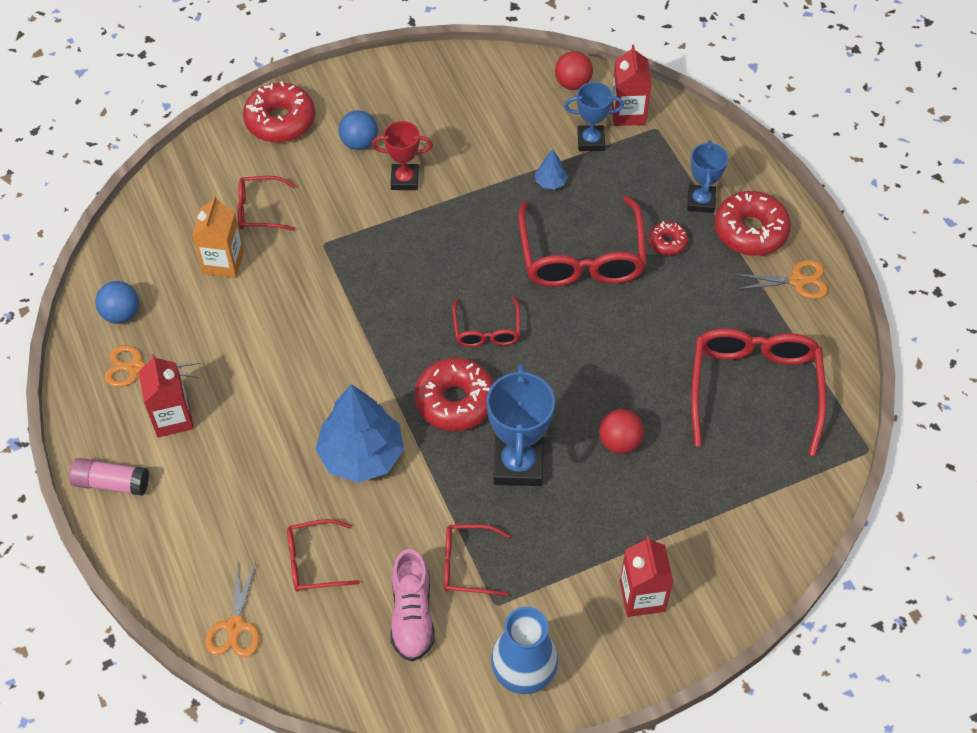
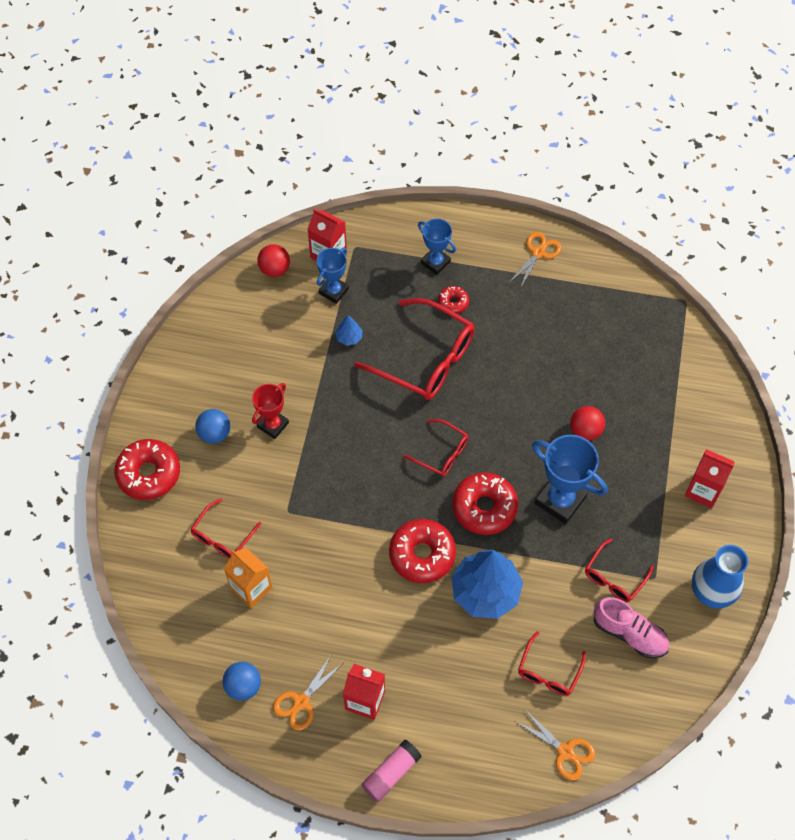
camera: 55 degrees left, 5 degrees up
red glasses [691,328,827,456] -> none
red donut [714,191,791,256] -> red donut moved to [389,519,456,583]

